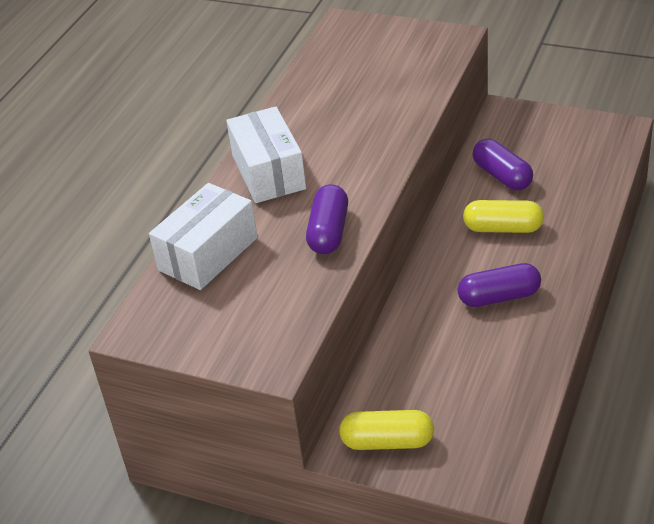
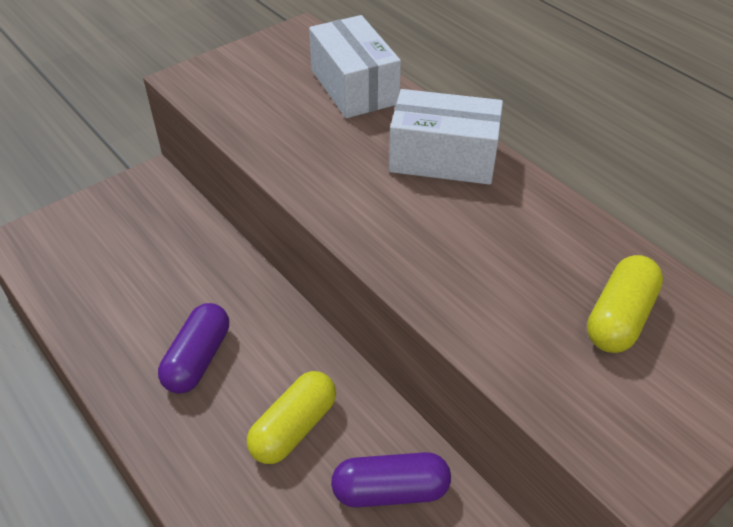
camera: 115 degrees right, 5 degrees up
purple capsule [306,184,348,254] -> none
yellow capsule [339,410,434,450] -> yellow capsule moved to [587,255,663,353]

